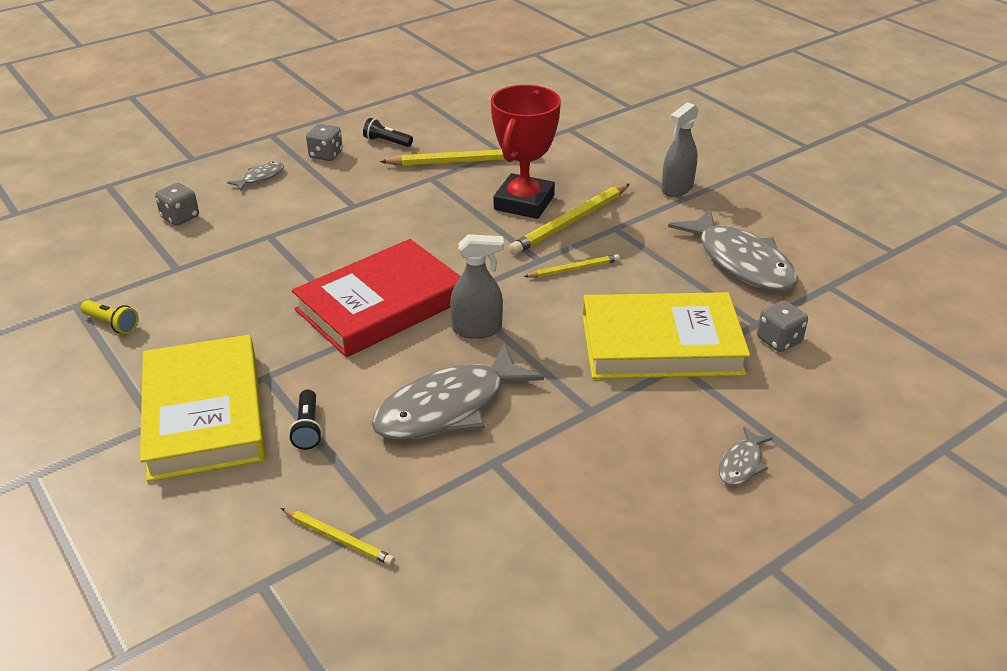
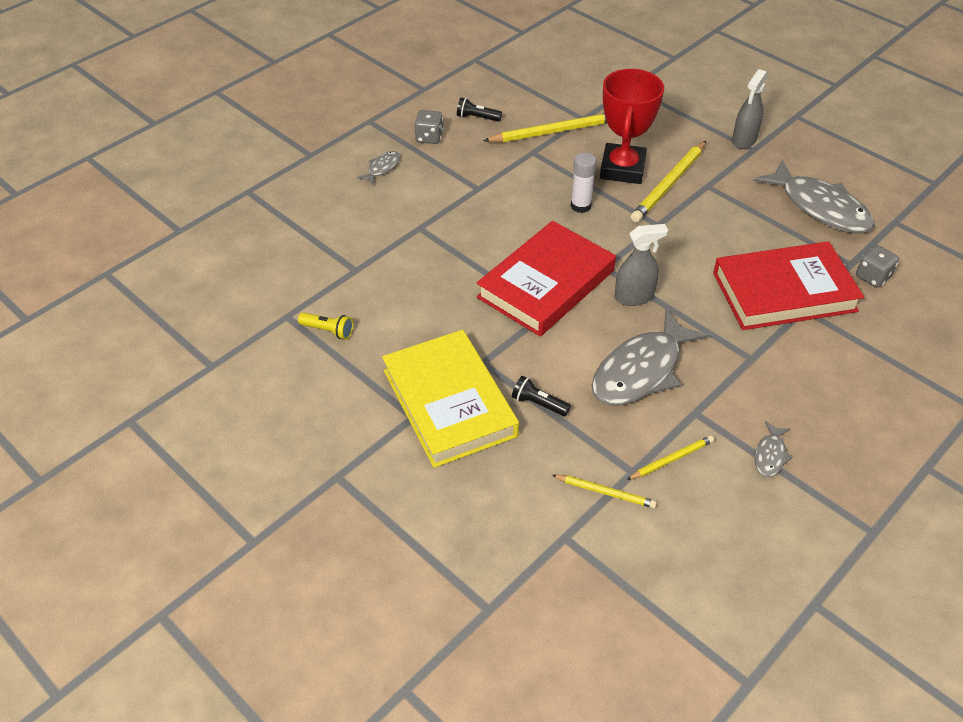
camera: 10 degrees left, 10 degrees up
grey dice [155,183,199,226] -> none
black flashlight [289,390,322,450] -> black flashlight turned 135 degrees clockwise [512,376,571,416]
yellow pencil [524,254,620,278] -> yellow pencil moved to [627,435,714,480]
yellow book [582,292,750,379] -> red book [713,241,864,330]
grey fish [719,427,773,486] -> grey fish moved to [755,421,793,477]
none -> white glue stick [571,153,597,213]

